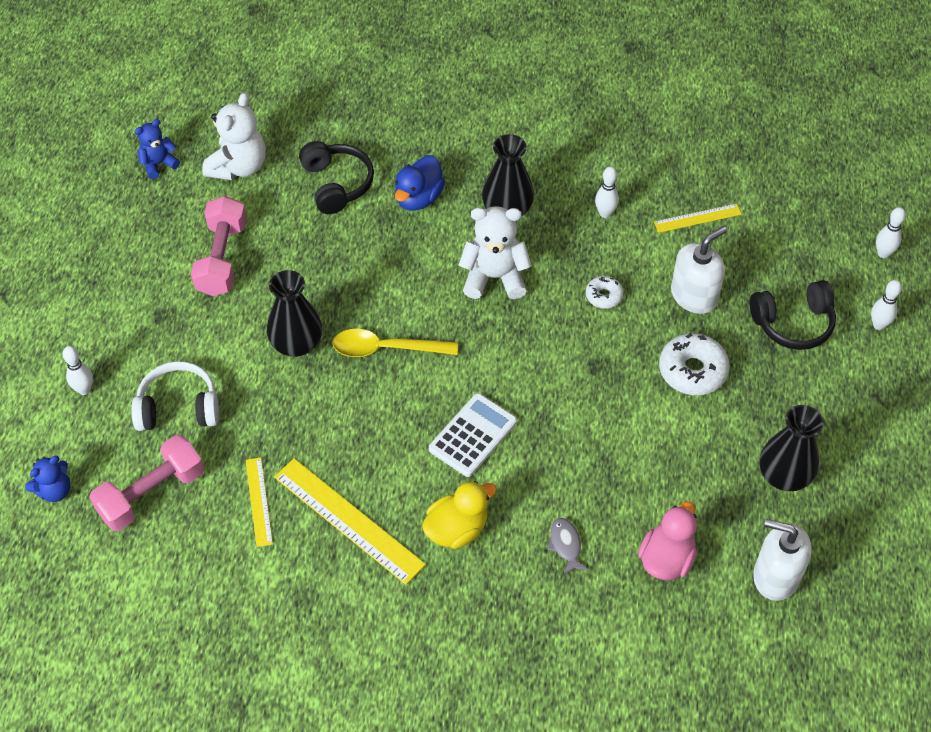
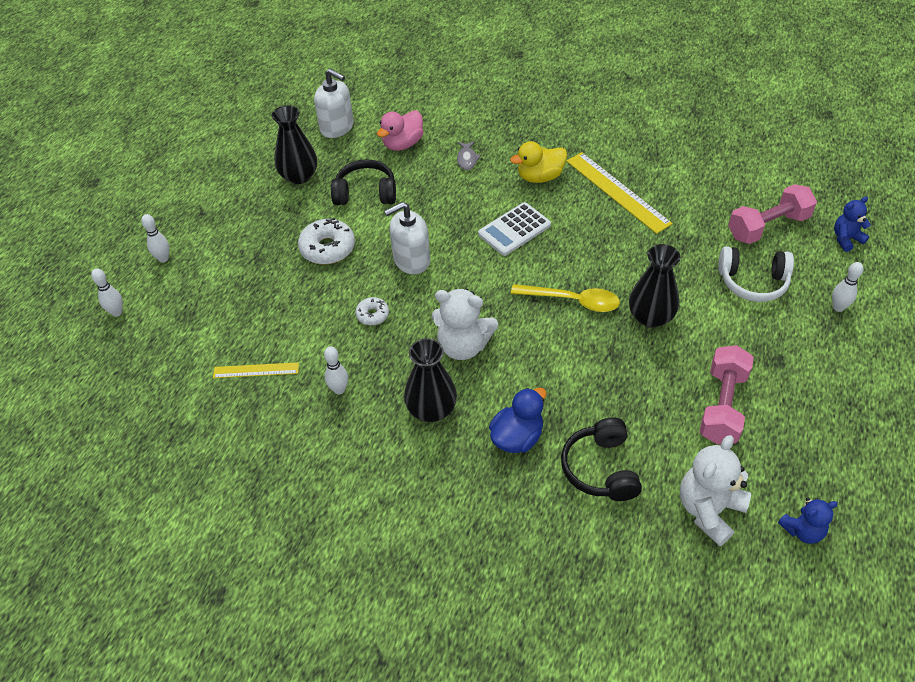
camera: 165 degrees left, 5 degrees down
yellow ruler [246,457,273,547] -> none
white soap dispenser [671,226,727,314] -> white soap dispenser moved to [384,202,430,274]
black headphones [750,280,836,350] -> black headphones moved to [331,159,396,205]

